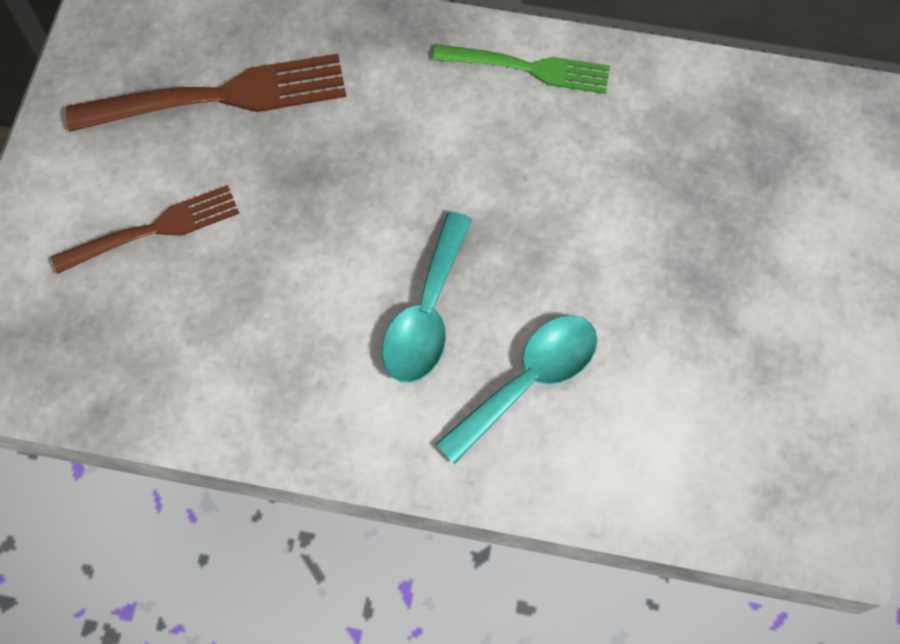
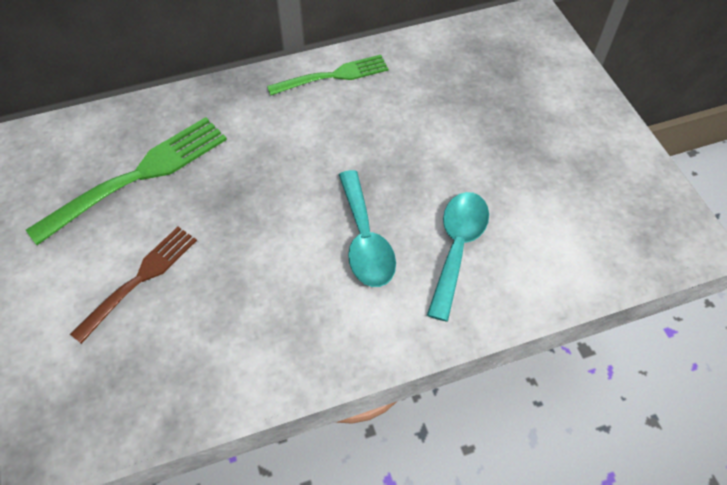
camera: 30 degrees left, 10 degrees down
brown fork [66,54,346,132] -> green fork [26,117,227,245]

